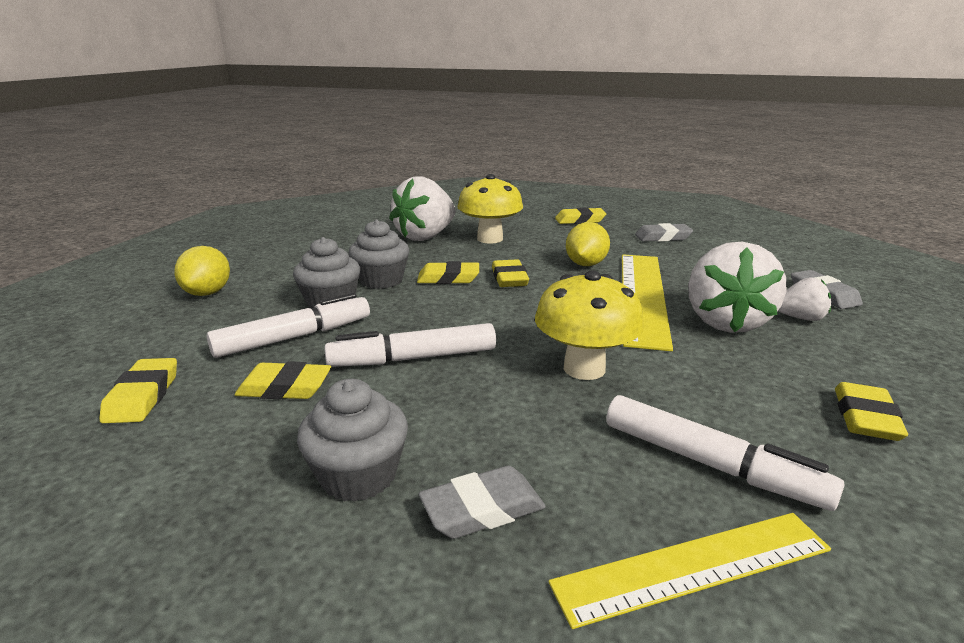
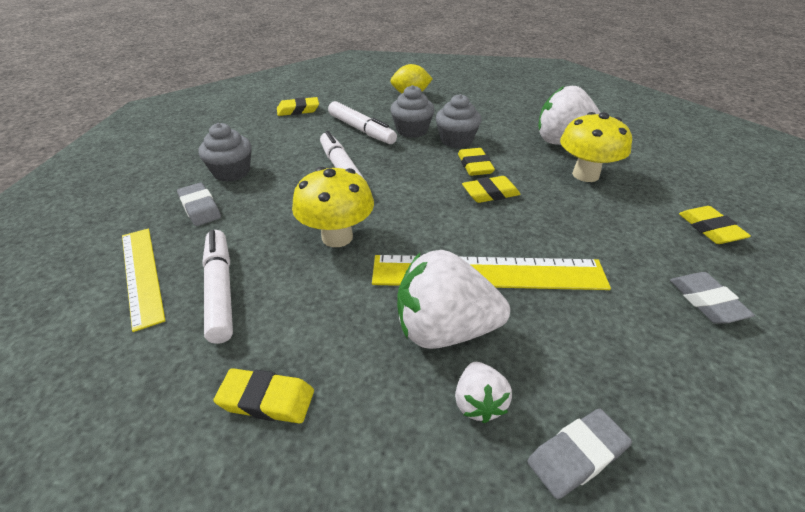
camera: 80 degrees right, 15 degrees up
yellow eraser [235,361,331,399] -> none
yellow lemon [566,222,610,266] -> none
white marker [606,395,844,511] -> white marker turned 135 degrees clockwise [202,230,233,344]

